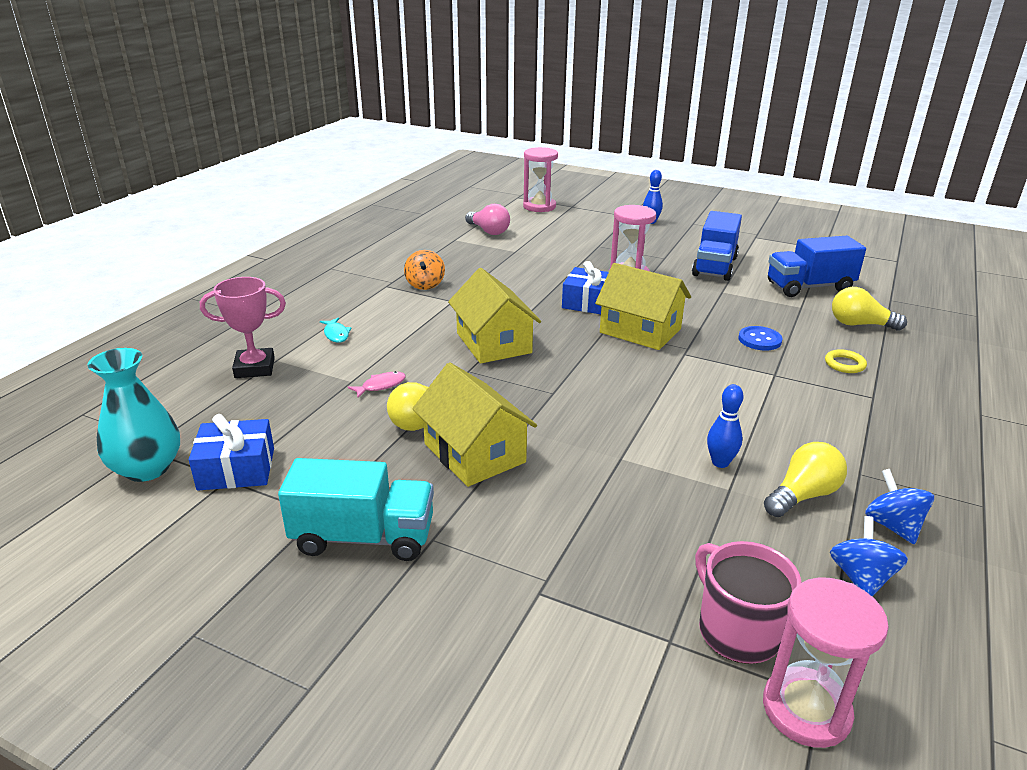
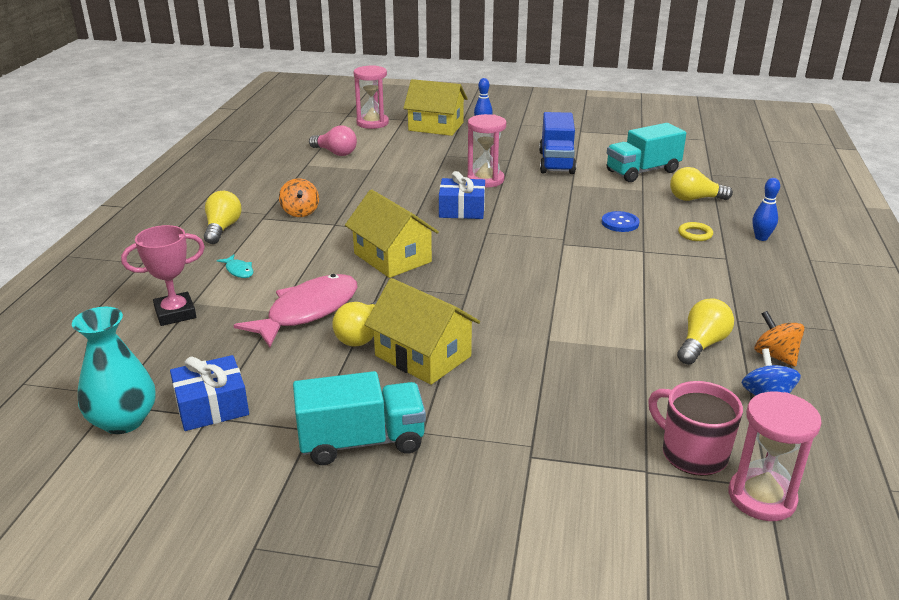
camera: 15 degrees left, 0 degrees up
pink fish [348,371,406,398] -> pink fish [234,274,357,347], size x2.45
yellow house [595,263,691,350] -> yellow house moved to [403,79,468,136]
blue bowling pin [707,384,743,468] -> blue bowling pin moved to [752,178,780,241]
blue truck [768,236,866,297] -> turquoise truck [607,123,686,182]
blue spinning top [865,469,934,544] -> orange spinning top [754,311,805,367]
none -> yellow light bulb [204,191,242,244]

